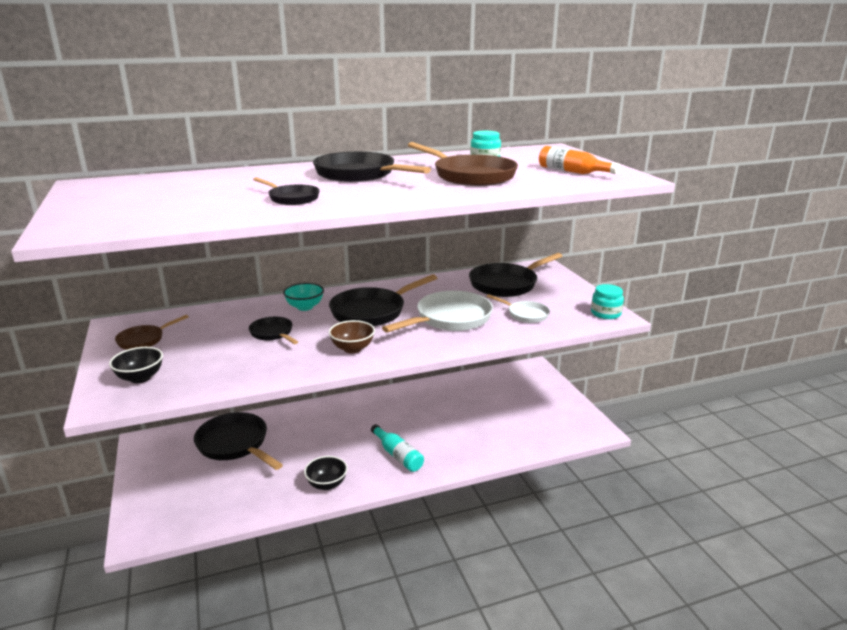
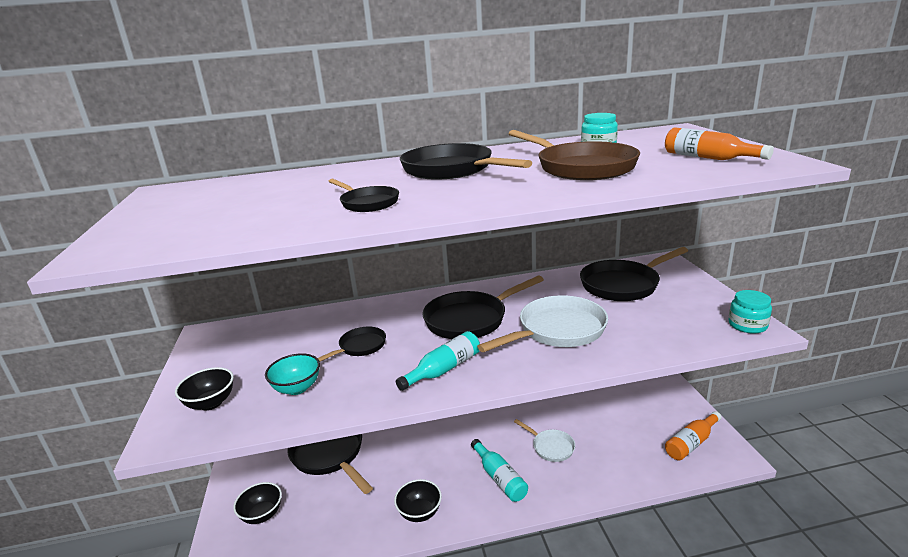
camera: 10 degrees right, 0 degrees up
brown pan [115,315,189,350] -> none
black pan [249,317,298,344] -> black pan turned 75 degrees clockwise [318,327,386,362]
turquoise bowl [283,283,324,311] -> turquoise bowl moved to [265,353,320,395]
brown bowl [329,320,375,353] -> turquoise bottle [396,331,480,391]
white pan [486,294,550,323] -> white pan moved to [514,419,575,462]
none -> black bowl [233,482,282,524]
none -> orange bottle [665,411,722,460]

